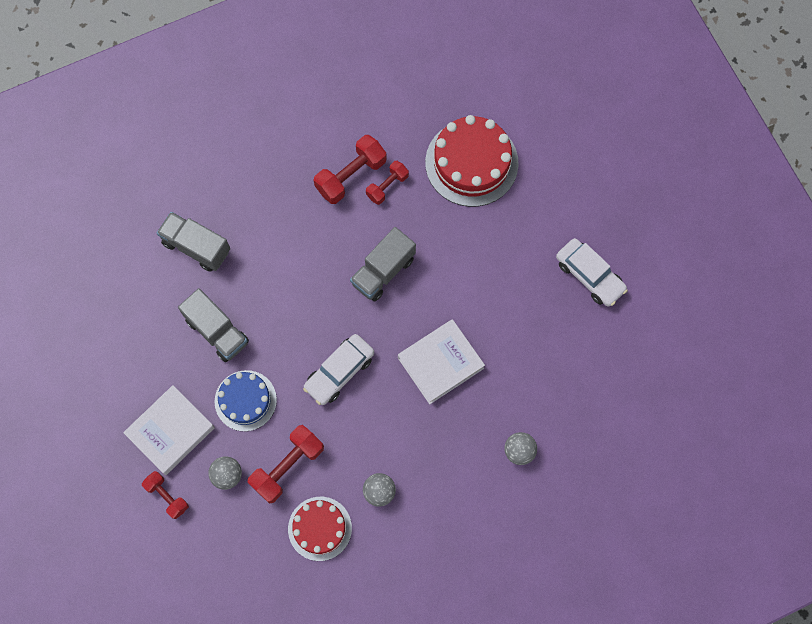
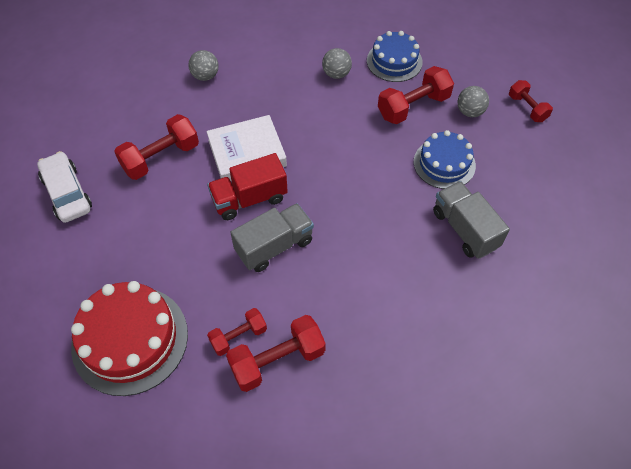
camera: 165 degrees left, 15 degrees down
white book [123,385,215,475] -> none
grey truck [156,212,230,272] -> none
red cake [288,497,352,561] -> blue cake [367,31,423,82]
white car [303,334,374,405] -> none
none -> red dumbbell [114,114,199,180]
none -> red truck [207,153,288,220]

